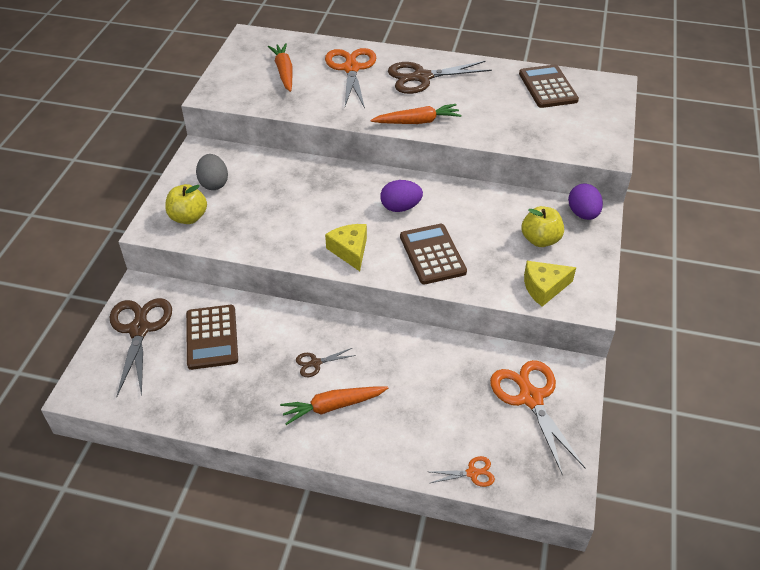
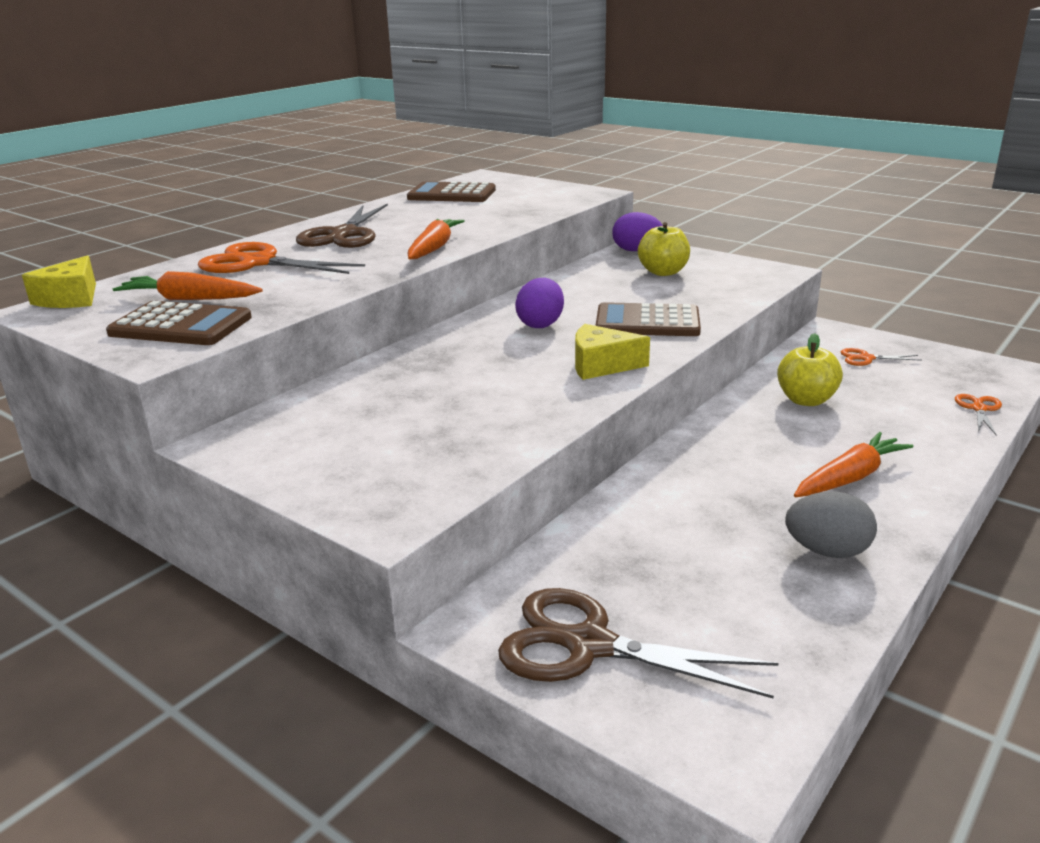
camera: 65 degrees left, 20 degrees down
yellow apple [165,184,207,224] -> yellow apple moved to [777,333,843,406]
brown calculator [186,305,238,370] -> brown calculator moved to [106,301,252,345]
grey egg [196,154,228,190] -> grey egg moved to [785,491,877,558]
orange carrot [280,386,388,425] -> orange carrot turned 135 degrees counterclockwise [794,432,913,497]
brown scissors [296,348,356,377] -> none
orange scissors [490,360,585,475] -> orange scissors [841,348,922,366], size x0.47
yellow cheese [524,261,576,307] -> yellow cheese moved to [22,255,96,308]

